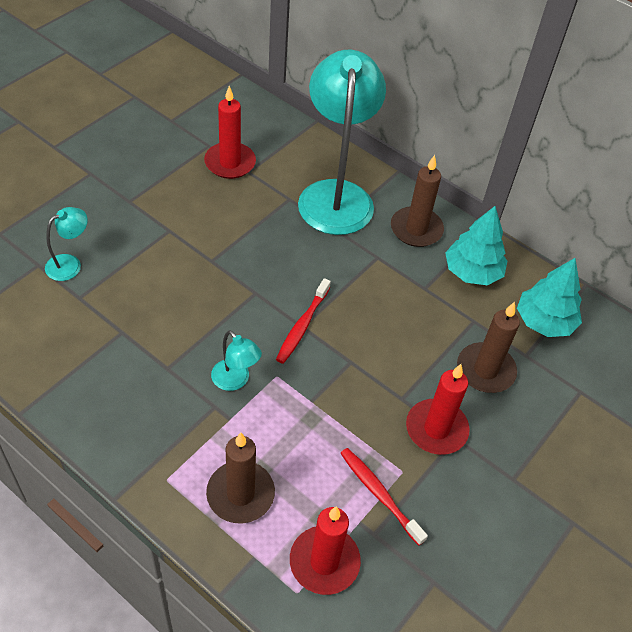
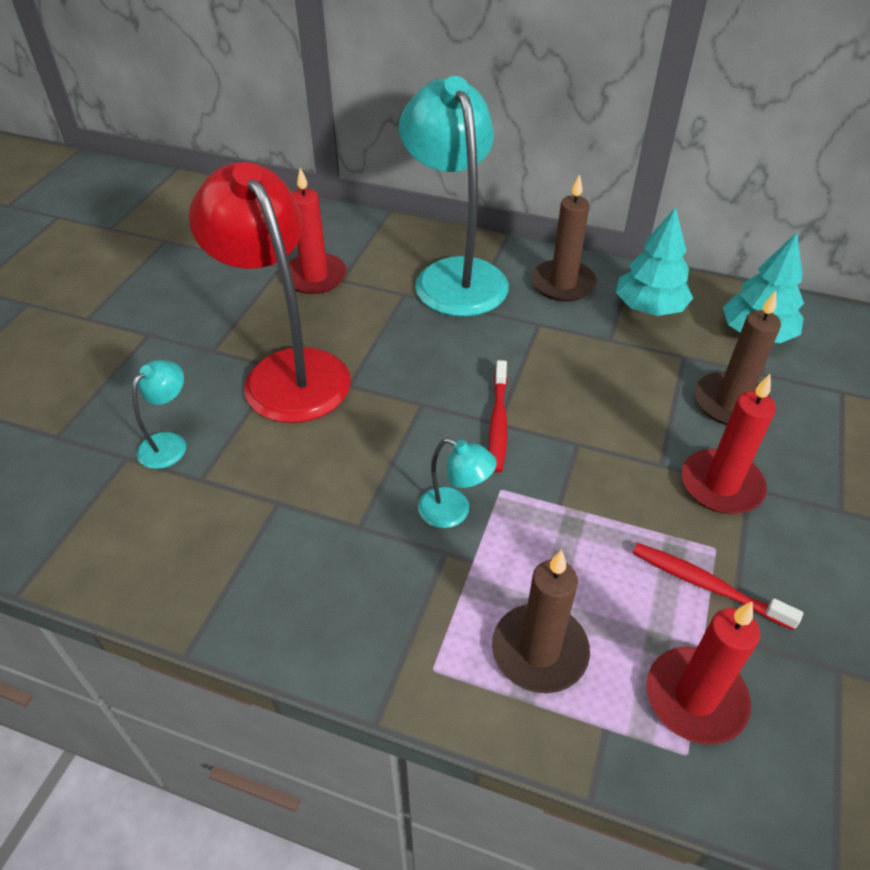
camera: 15 degrees left, 5 degrees down
none -> red lamp [189,162,351,423]

